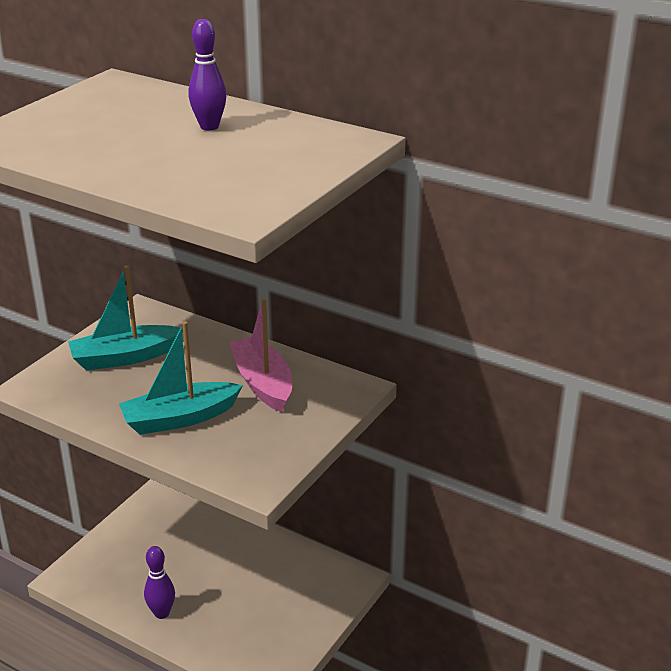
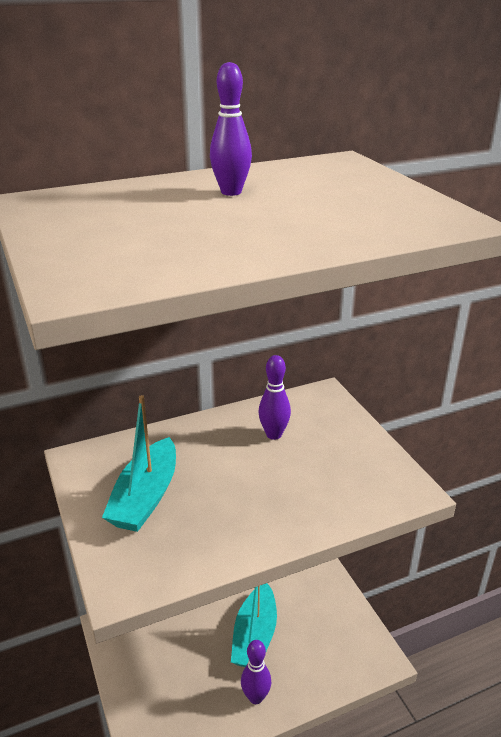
camera: 55 degrees left, 0 degrees up
turquoise boat [119,322,243,435] -> turquoise boat moved to [231,583,277,667]
pink boat [229,298,292,412] -> purple bowling pin [258,355,291,440]

